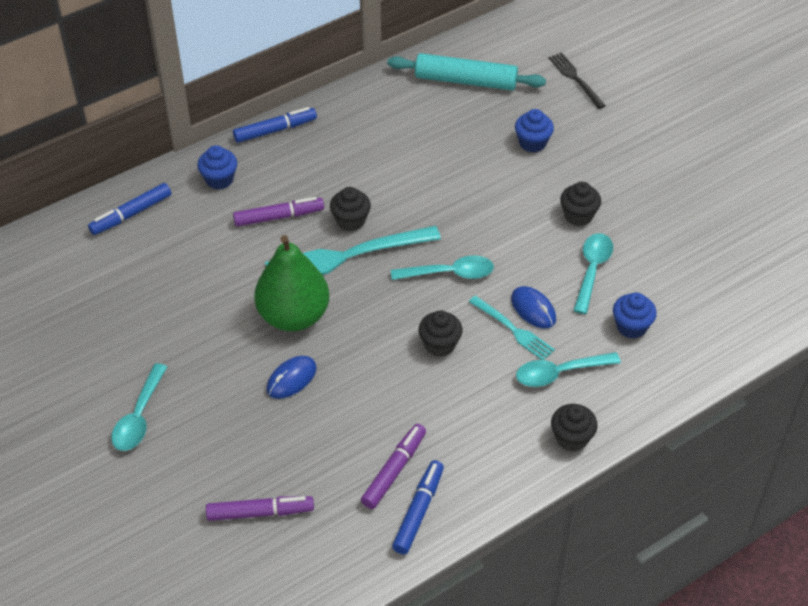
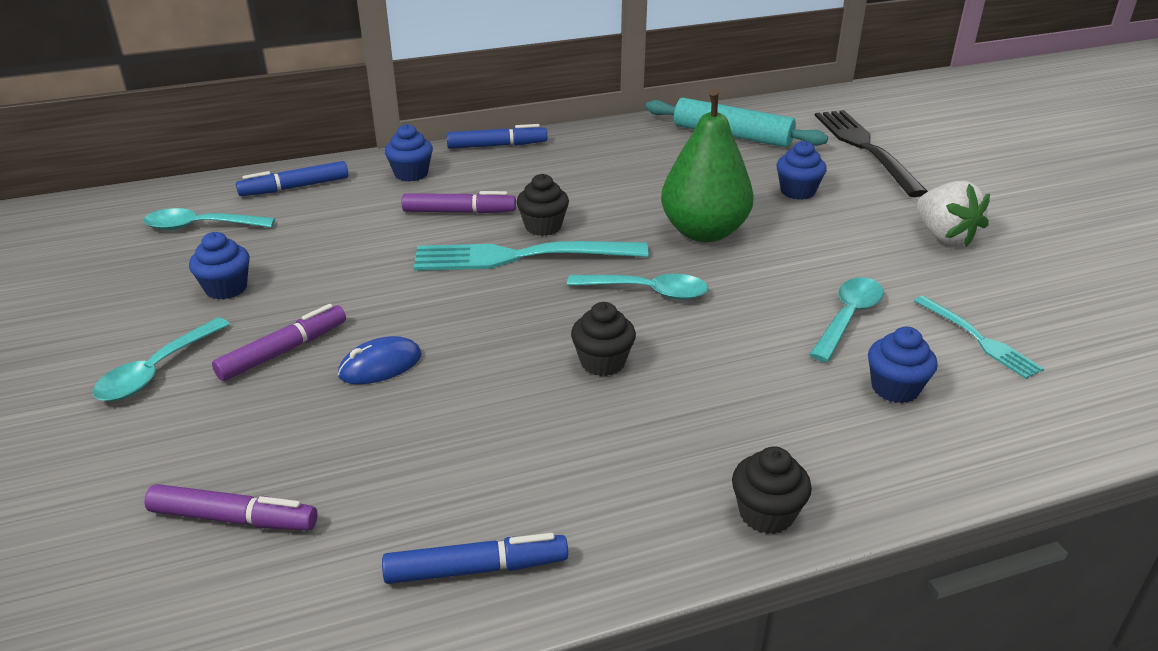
camera: 15 degrees right, 15 degrees down
green pear [254,235,329,331] -> green pear moved to [661,89,754,242]
purple marker [361,424,426,509] -> purple marker moved to [212,304,346,381]
blue marker [392,460,444,554] -> blue marker turned 45 degrees clockwise [382,533,568,584]
turquoise fork [469,296,555,360] -> turquoise fork moved to [914,296,1044,379]
blue mouse [511,286,556,328] -> none
turquoise spoon [516,352,621,387] -> turquoise spoon moved to [143,208,275,230]
black fork [549,52,606,109] -> black fork [815,110,928,197], size x1.80
black cupcake [560,182,601,226] -> none
none -> blue cupcake [189,232,250,300]
none -> white strawberry [917,181,990,247]

